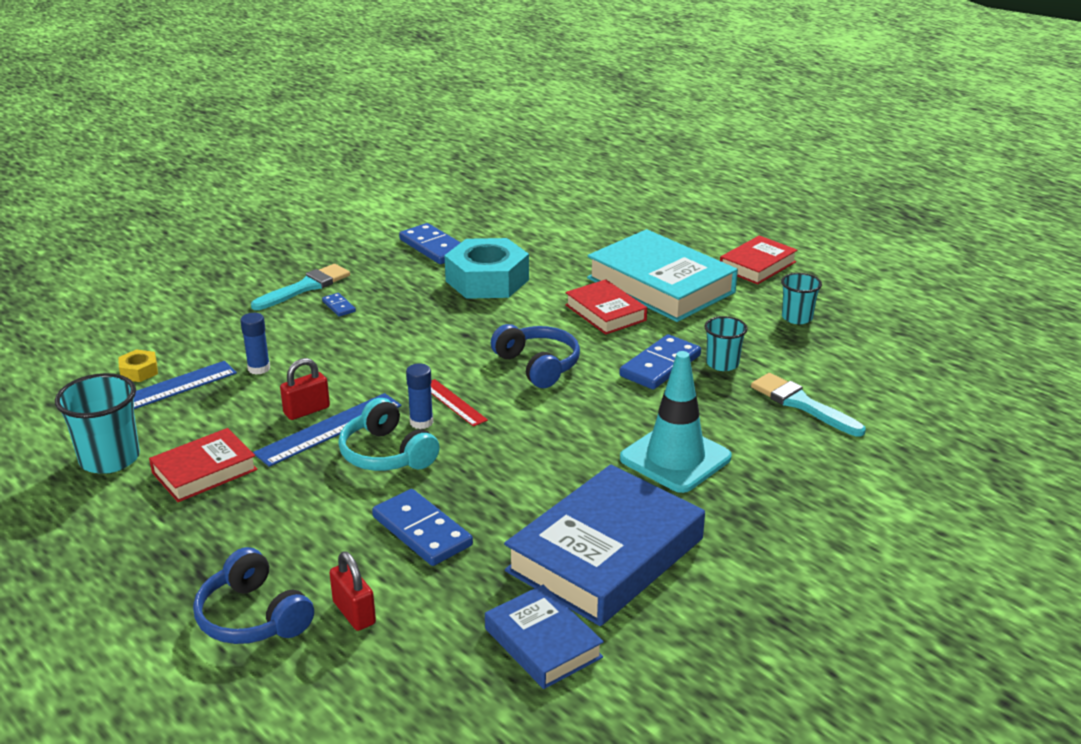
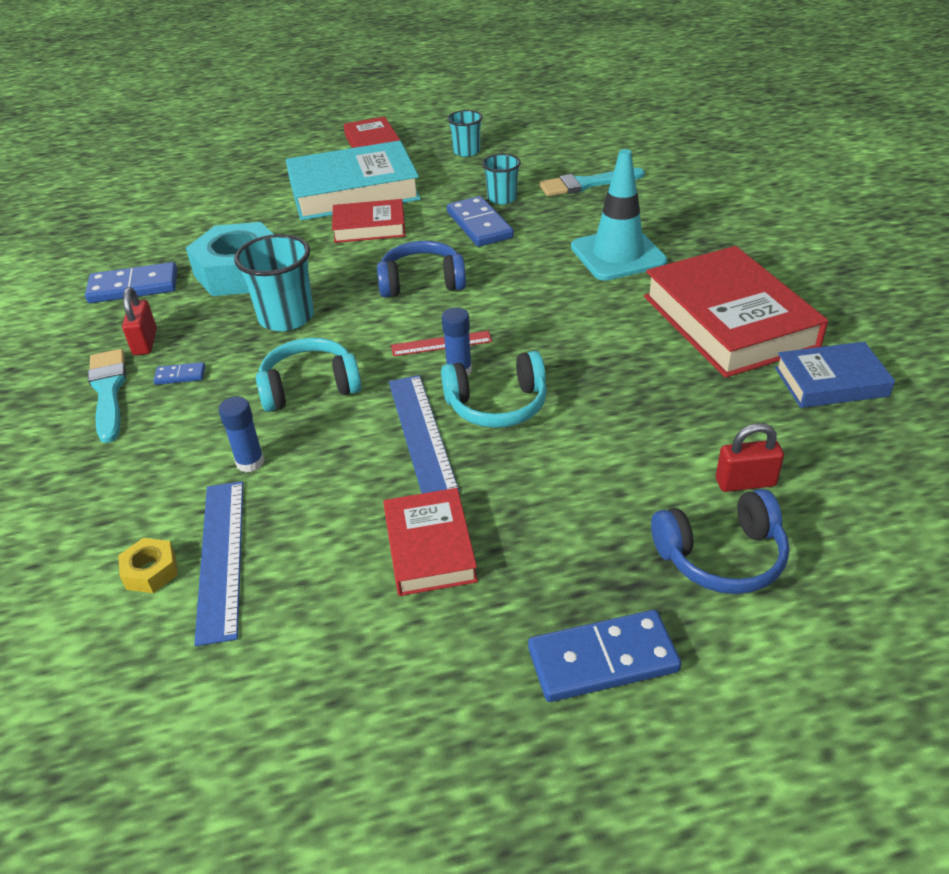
camera: 60 degrees left, 10 degrees up
turquoise cup [55,373,140,474] -> turquoise cup moved to [234,234,314,331]
red padlock [280,358,330,420] -> red padlock moved to [122,287,157,355]
blue domino [372,489,473,566] -> blue domino moved to [528,610,681,702]
blue book [504,464,705,626] -> red book [644,246,828,378]
none -> turquoise headphones [256,338,361,412]

